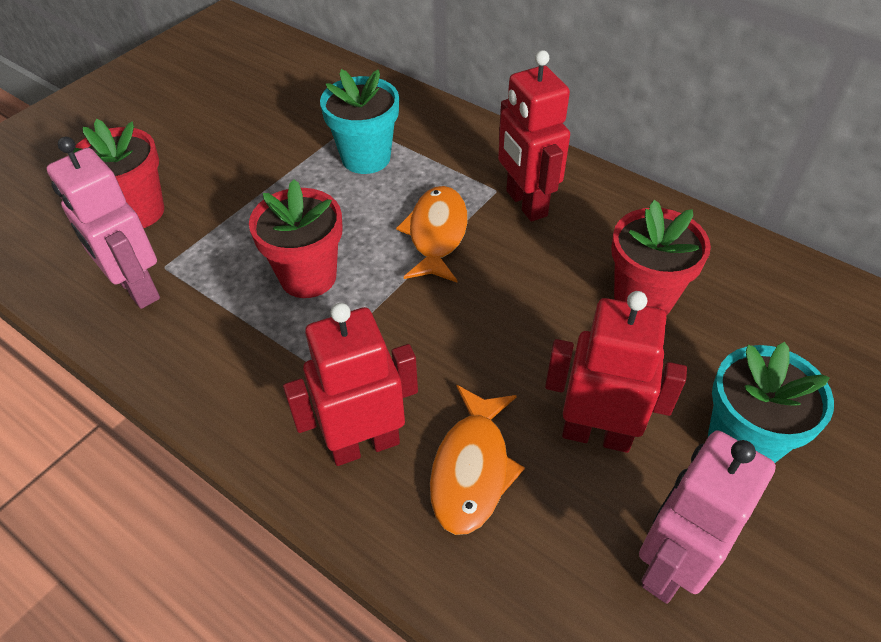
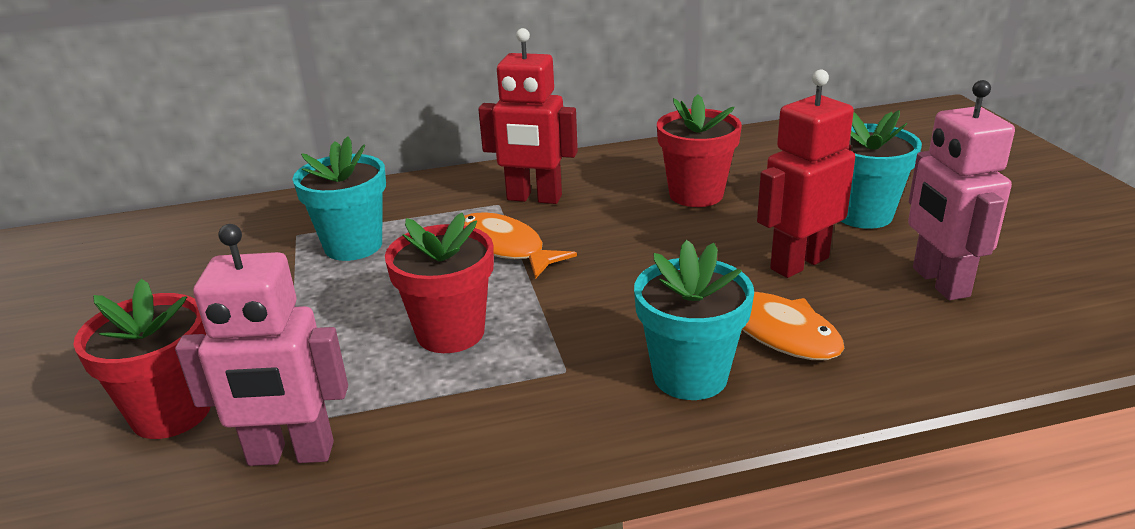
camera: 50 degrees left, 20 degrees down
red robot [283,303,418,466] -> turquoise flower pot [634,240,754,400]

